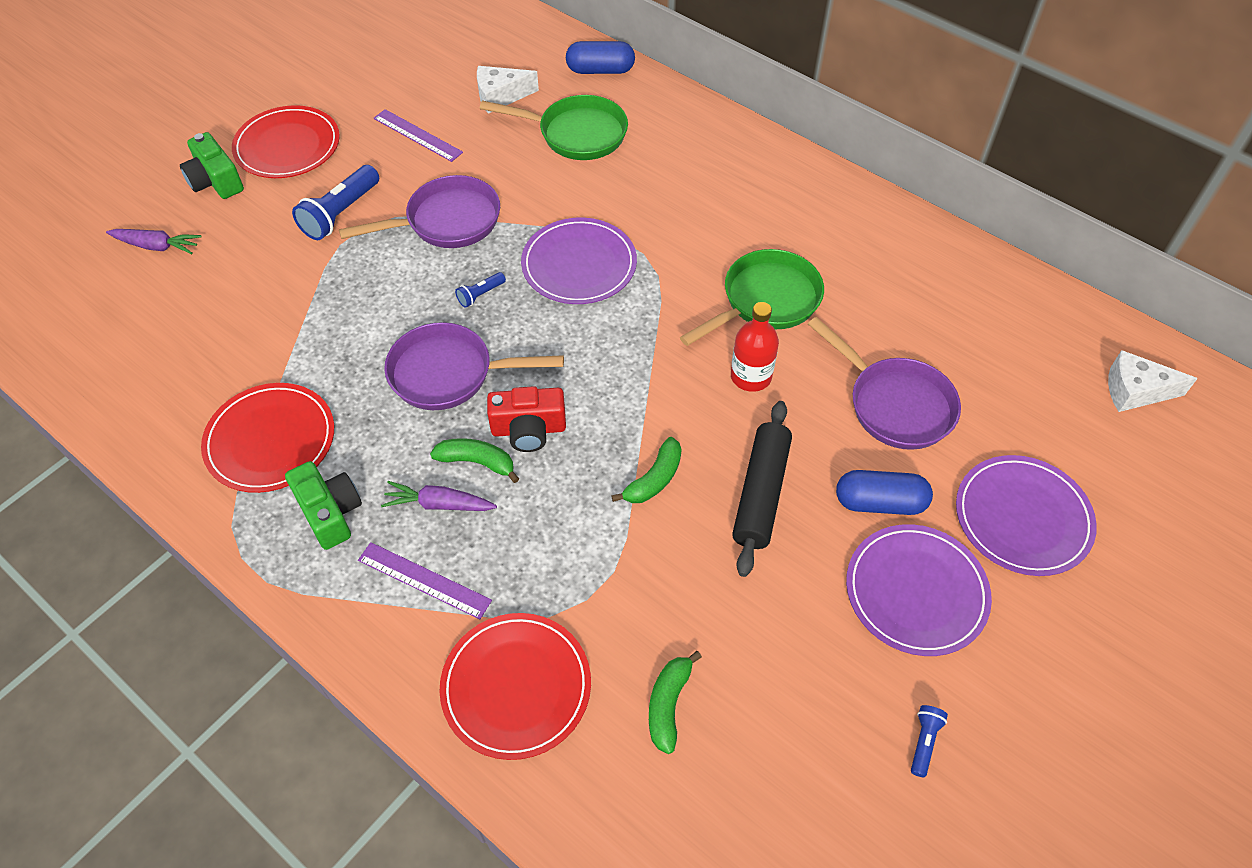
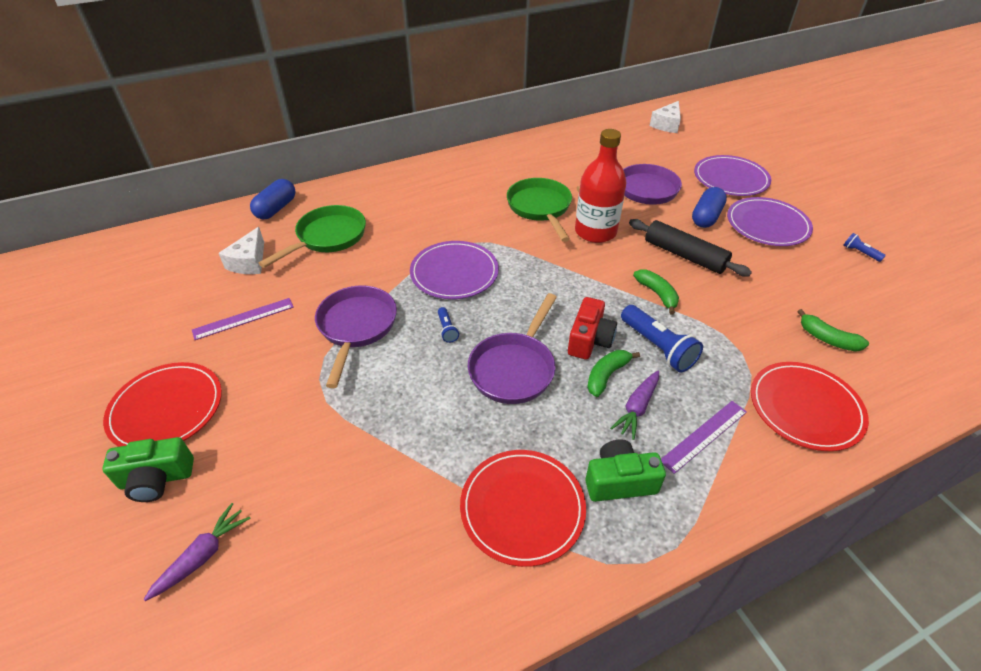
camera: 65 degrees left, 10 degrees down
blue flashlight [292,165,379,240] -> blue flashlight moved to [621,305,703,373]
red bottle [731,302,779,392] -> red bottle [575,129,627,243], size x1.54

